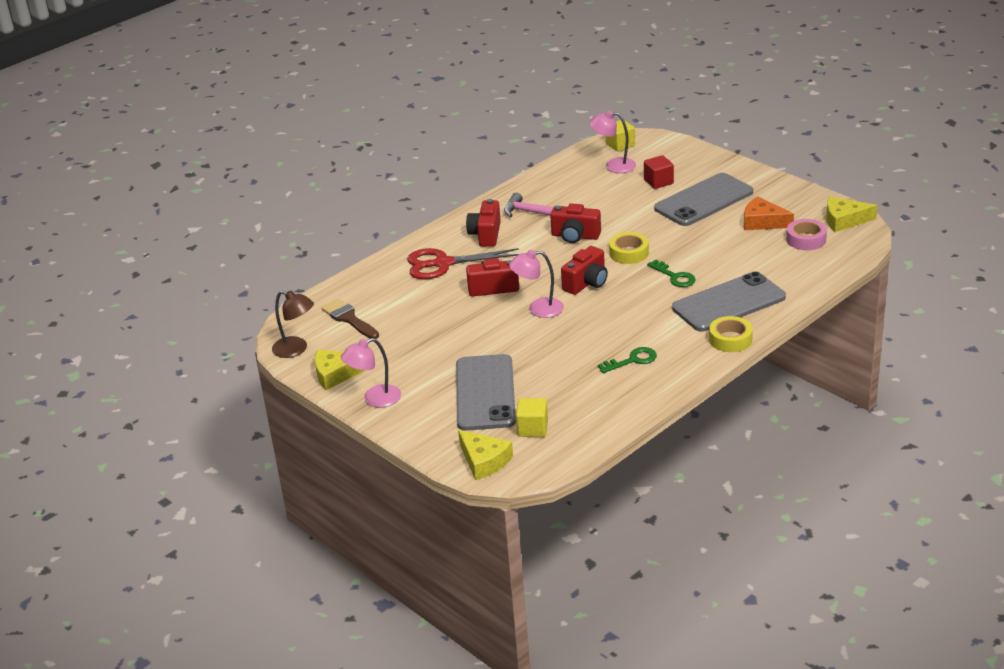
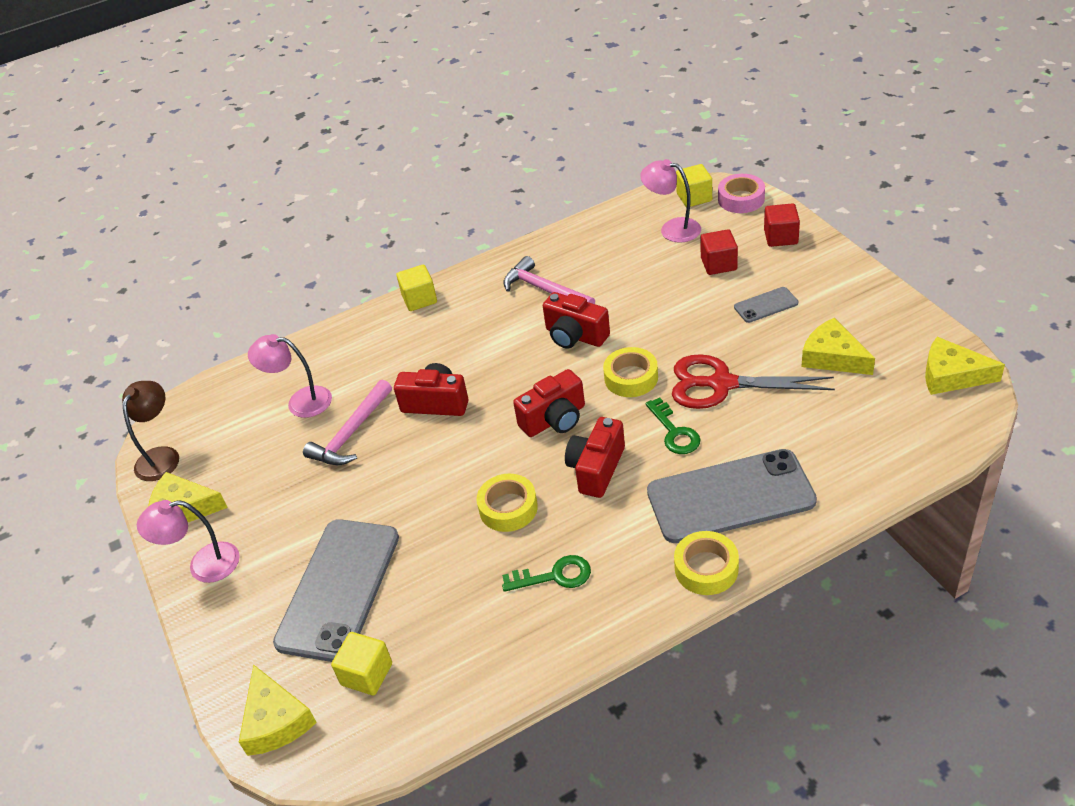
camera: 20 degrees right, 10 degrees up
brown lamp [272,290,314,358] -> brown lamp turned 120 degrees counterclockwise [122,381,179,481]
brown brush [322,299,379,339] -> none
red scissors [407,248,519,280] -> red scissors moved to [672,354,835,409]
red camera [466,199,501,247] -> red camera moved to [565,417,625,498]
pink lamp [509,250,564,318] -> pink lamp moved to [248,334,332,418]
grey phone [654,173,753,226] -> grey phone [734,287,798,323], size x0.45
orange cheese [744,196,794,230] -> yellow cheese [801,318,875,375]
pink tape [786,219,827,250] -> pink tape moved to [718,174,765,213]
none -> pink hammer [303,380,392,465]
none -> yellow cube [397,265,437,311]
none -> yellow tape [476,474,538,532]
none -> red cube [764,203,800,247]

